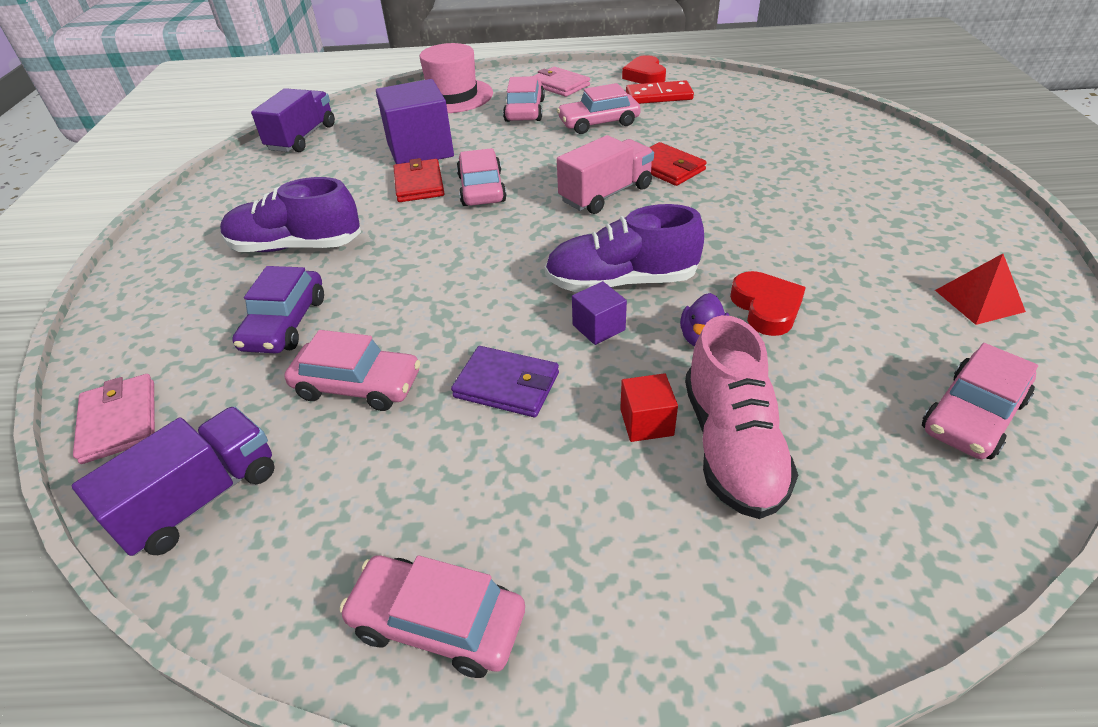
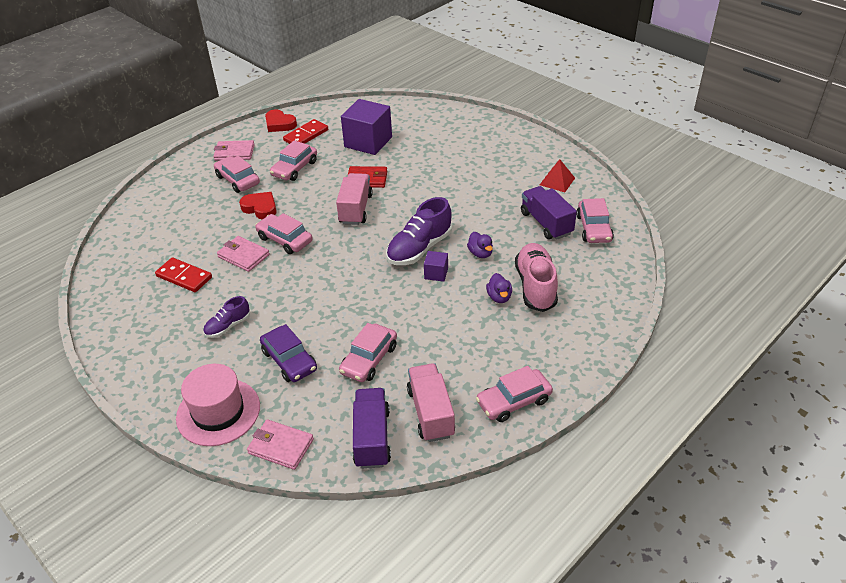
camera: 45 degrees left, 0 degrees up
purple shoe [220,177,361,252] -> purple shoe [203,296,250,338], size x0.56
purple truck [251,88,335,152] -> purple truck moved to [521,186,577,240]
pink car [284,330,420,411] -> pink car turned 150 degrees clockwise [339,323,397,382]
purple cube [376,79,454,164] -> purple cube moved to [341,99,392,155]
red wallet [394,158,445,202] -> pink wallet [217,236,270,272]
pink hat [420,43,493,113] -> pink hat moved to [176,364,260,446]
purple wallet [451,346,559,417] -> none
red cube [620,373,678,442] -> purple duck [486,273,512,303]
pink shoe [685,315,798,519] -> pink shoe turned 135 degrees counterclockwise [515,243,558,312]
red heart [730,271,806,336] -> red heart moved to [239,192,277,220]
none -> red domino [155,258,212,292]
none -> pink truck [407,363,455,442]

